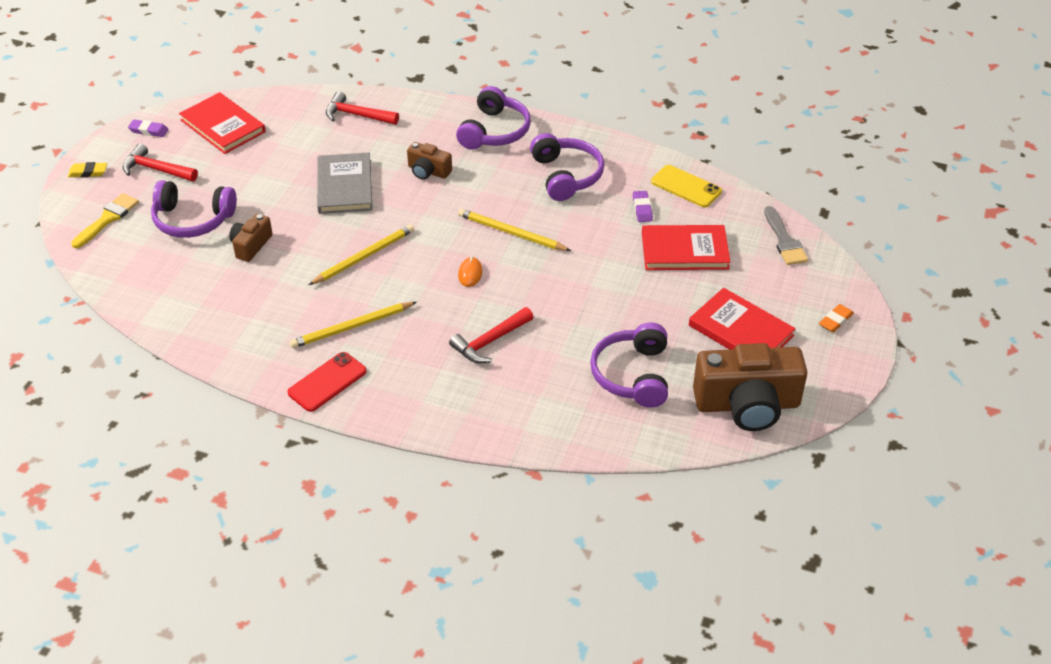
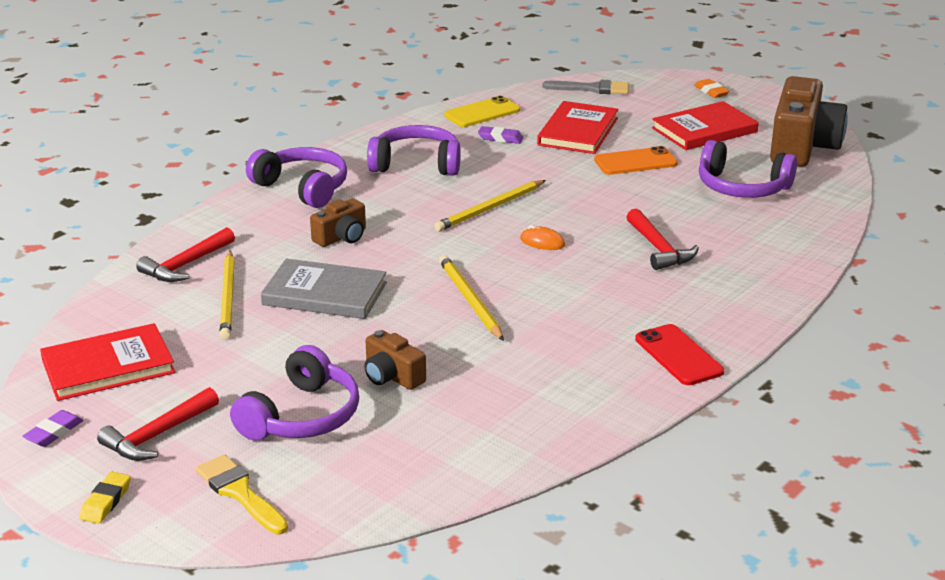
camera: 70 degrees left, 15 degrees down
yellow pencil [290,302,417,348] -> yellow pencil moved to [220,251,235,340]
none -> orange phone [594,146,678,175]

